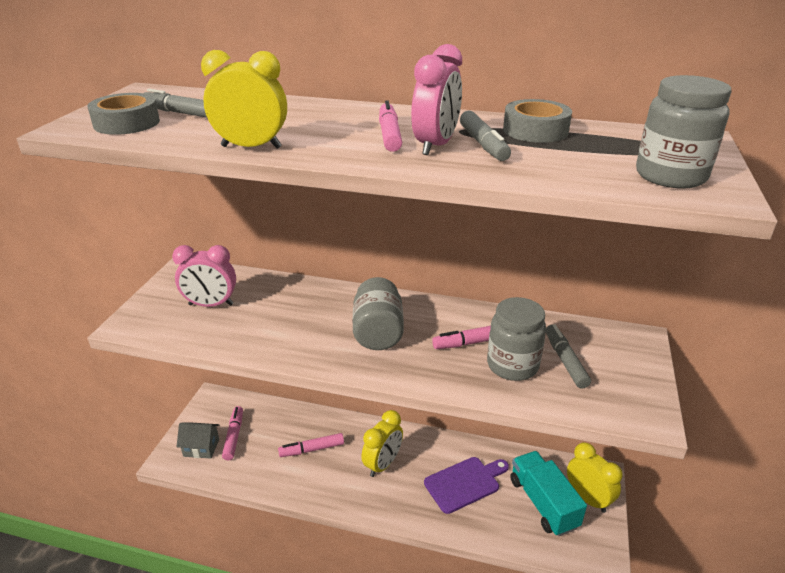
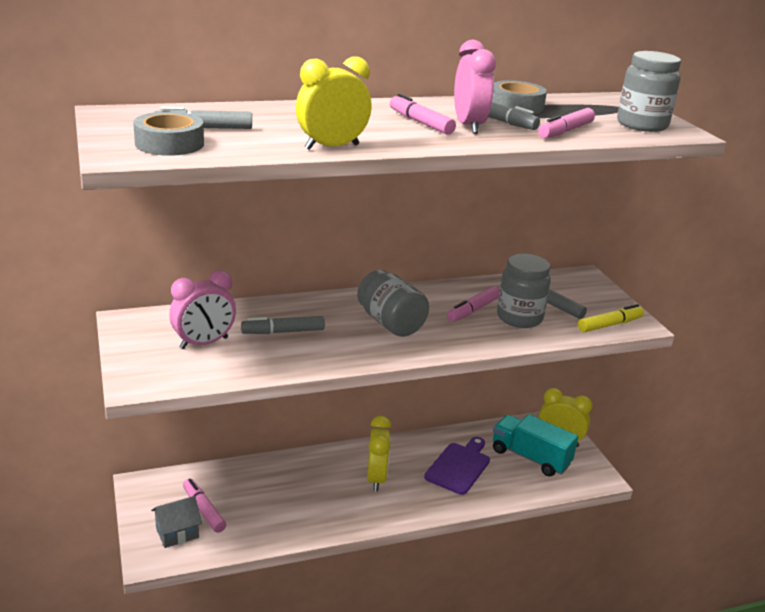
camera: 35 degrees left, 5 degrees down
pink marker [278,433,344,457] -> pink marker moved to [538,108,595,138]
none -> grey marker [241,316,325,334]
none -> yellow marker [578,304,644,332]

